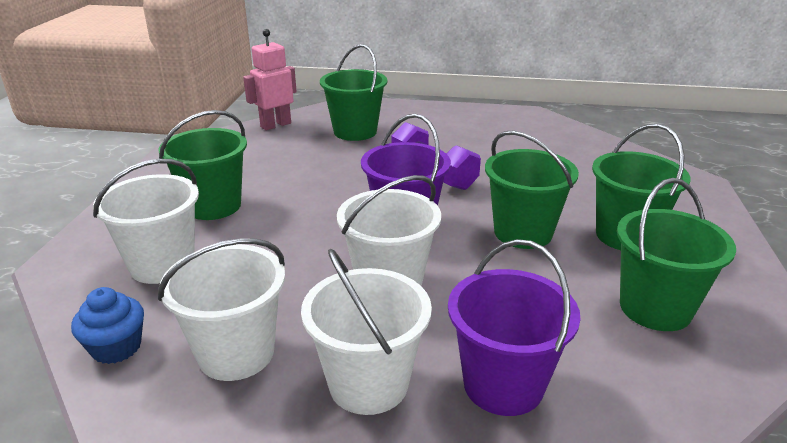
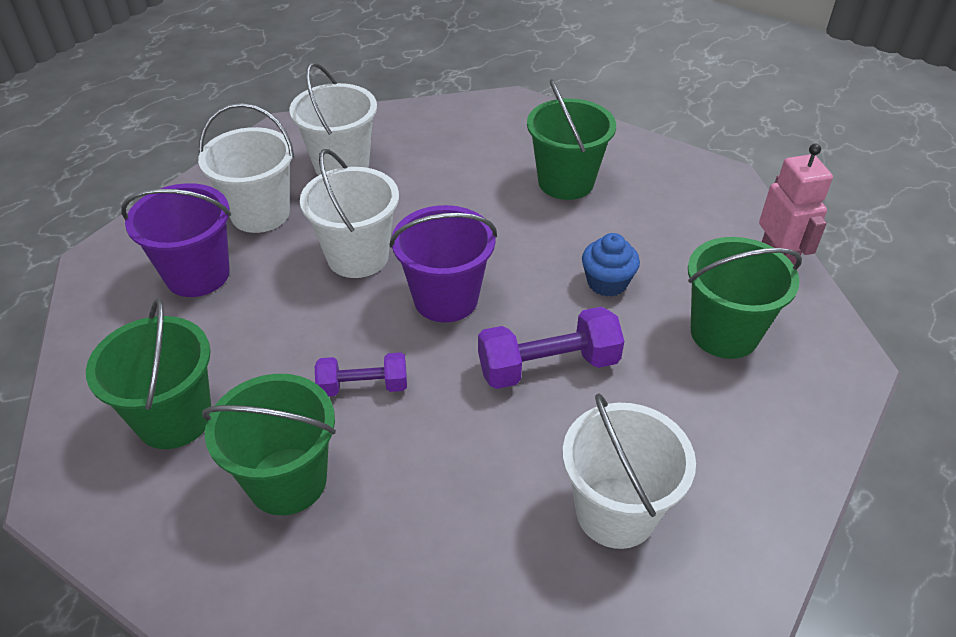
camera: 115 degrees right, 15 degrees up
blue cupcake [71,287,144,364] -> blue cupcake moved to [582,233,640,297]
white bucket [93,159,199,284] -> white bucket moved to [563,393,696,549]
green bucket [485,131,579,249] -> purple dumbbell [315,352,407,396]

